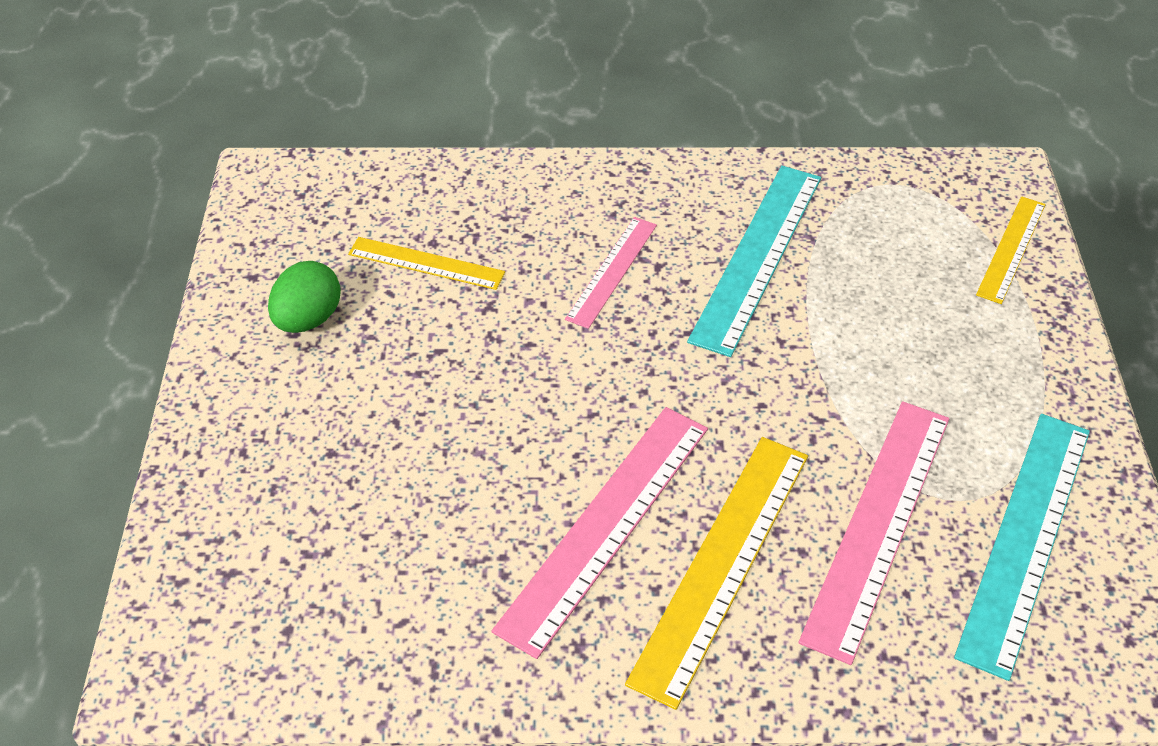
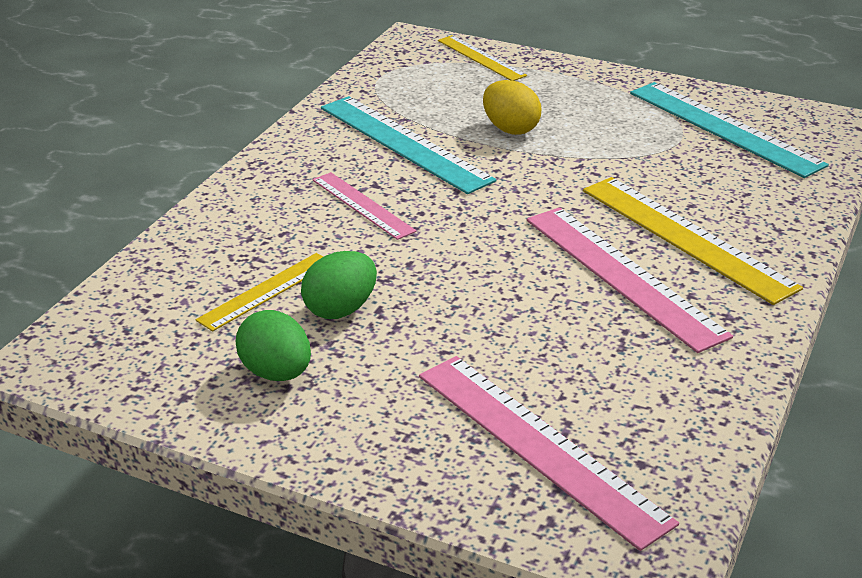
camera: 65 degrees left, 15 degrees down
pink ruler [798,401,949,665] -> pink ruler moved to [419,356,679,551]
none -> green egg [301,251,377,319]
none -> yellow egg [483,80,541,135]

